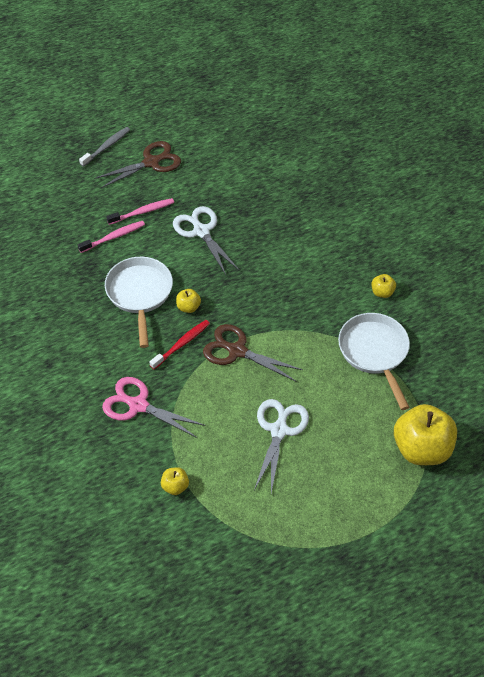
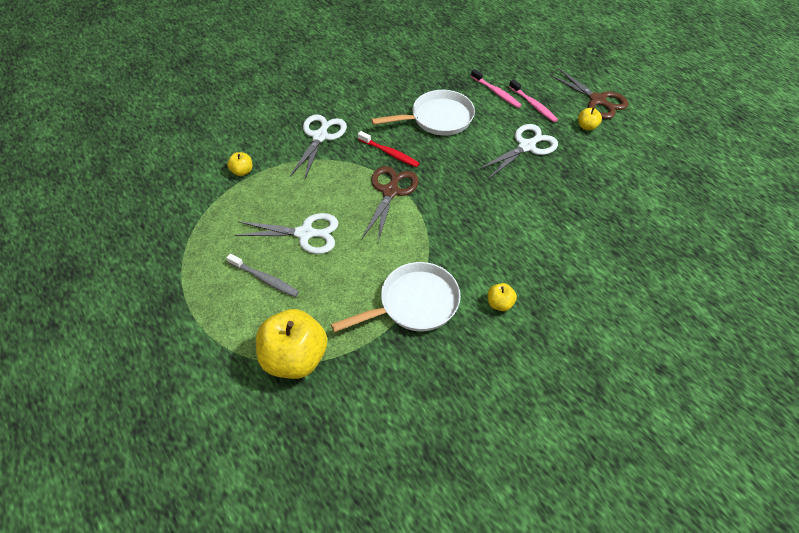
camera: 80 degrees right, 0 degrees up
grey toothbrush [79,127,130,167] -> grey toothbrush moved to [226,254,299,297]
pink scissors [102,377,205,438] -> white scissors [290,114,347,181]
yellow apple [176,289,201,313] -> yellow apple moved to [578,108,602,131]

